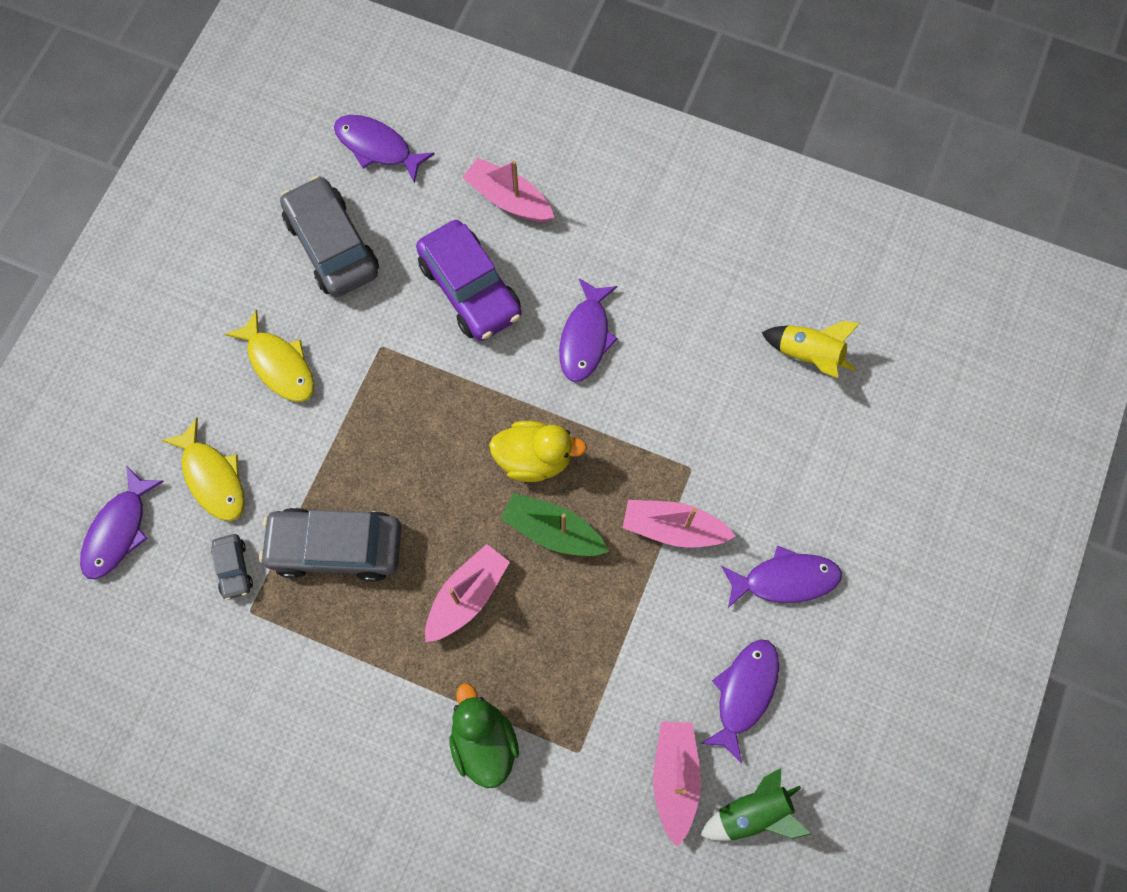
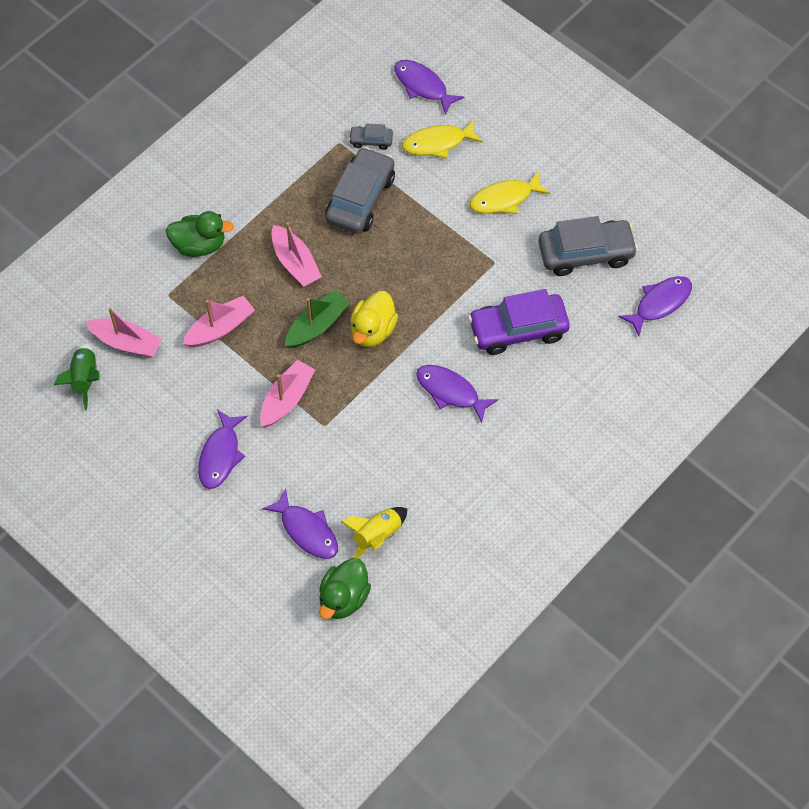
camera: 110 degrees right, 10 degrees down
pink boat [462,158,554,222] -> pink boat moved to [183,296,255,347]
purple fish [701,639,779,763] -> purple fish moved to [262,488,338,559]
none -> green duck [319,558,371,619]

